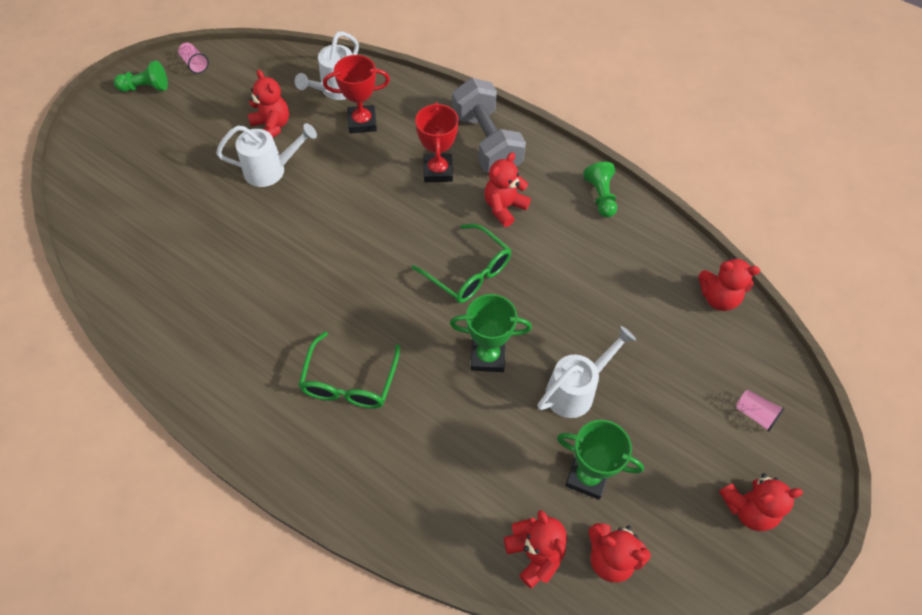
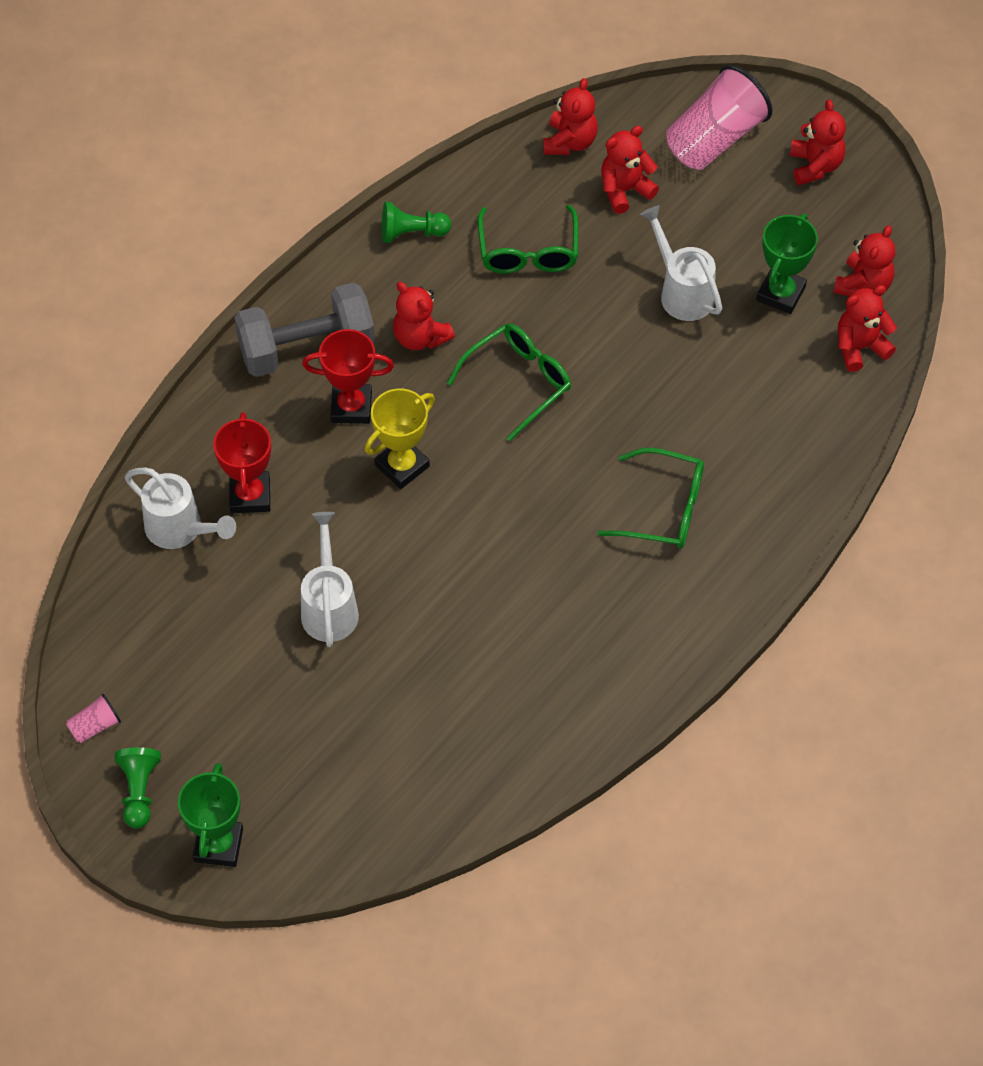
camera: 85 degrees left, 0 degrees up
red teddy bear [248,70,289,138] -> red teddy bear moved to [601,126,659,214]
green trophy [450,294,532,372] -> green trophy moved to [178,763,243,867]
pink cup [736,390,785,432] -> pink cup [666,65,772,170], size x2.29
none -> yellow trophy [365,388,435,489]
none -> green glasses [477,205,578,274]

